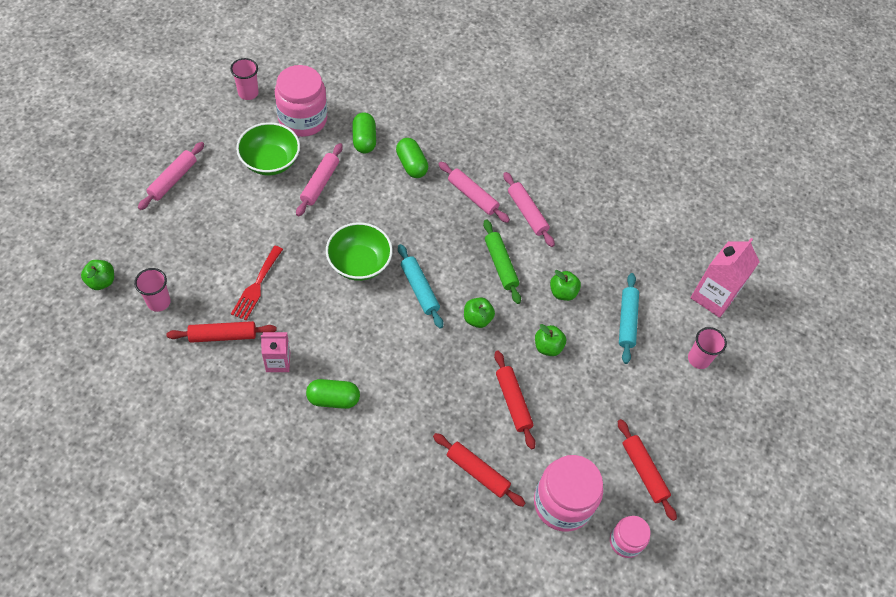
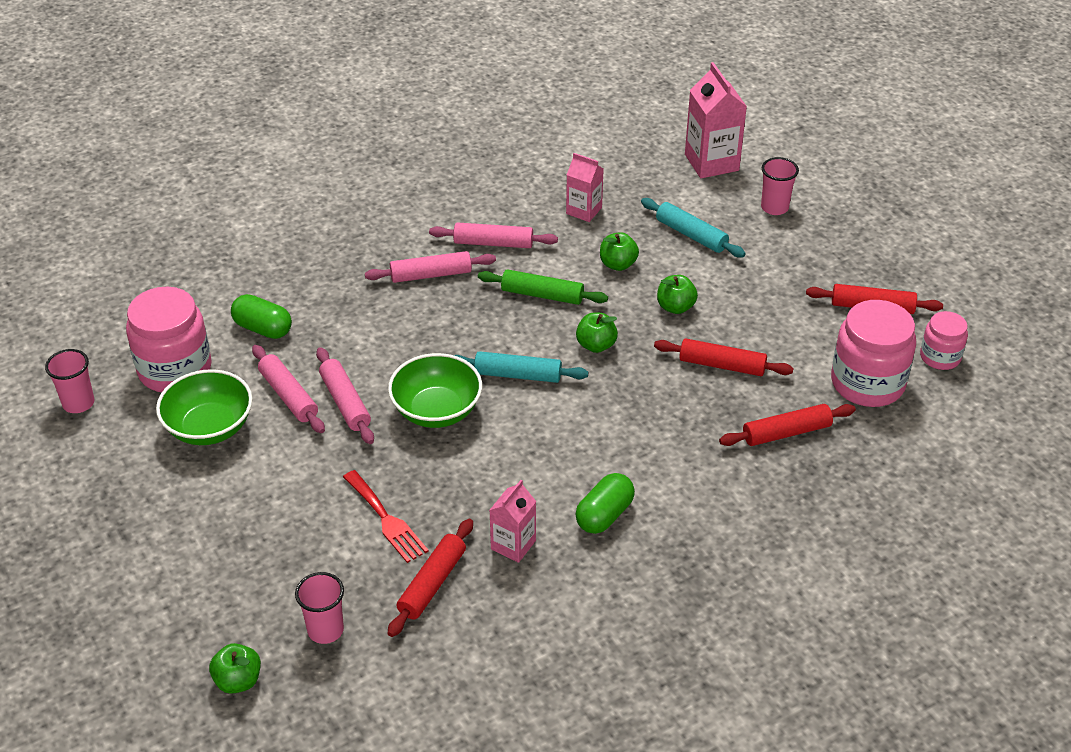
camera: 50 degrees left, 15 degrees down
pink rolling pin [138,142,204,210] -> pink rolling pin moved to [316,347,374,444]
green capsule [396,138,428,178] -> none
none -> pink carton [566,153,604,222]

